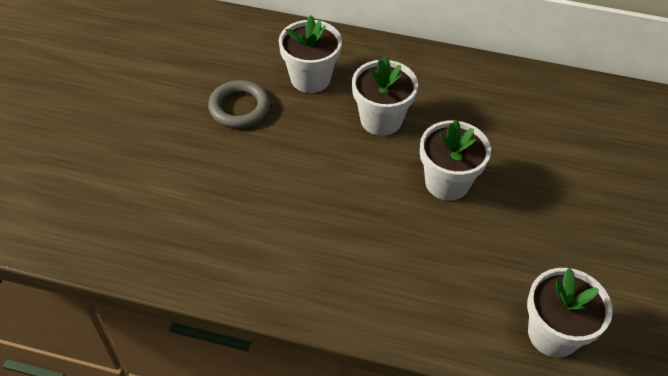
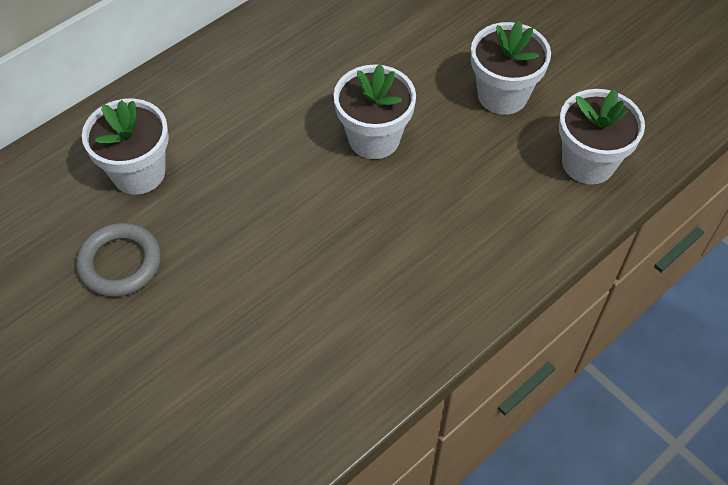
camera: 55 degrees left, 5 degrees up
white flower pot [352,57,418,136] -> white flower pot moved to [471,20,551,115]

